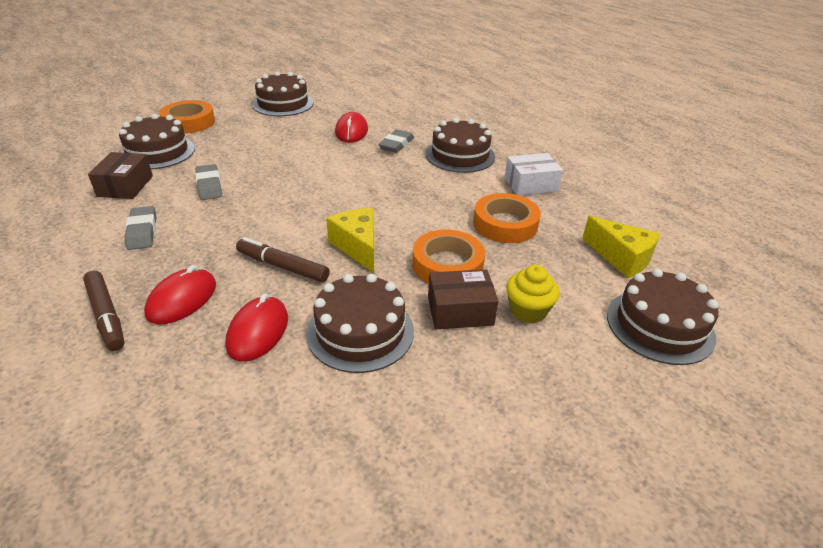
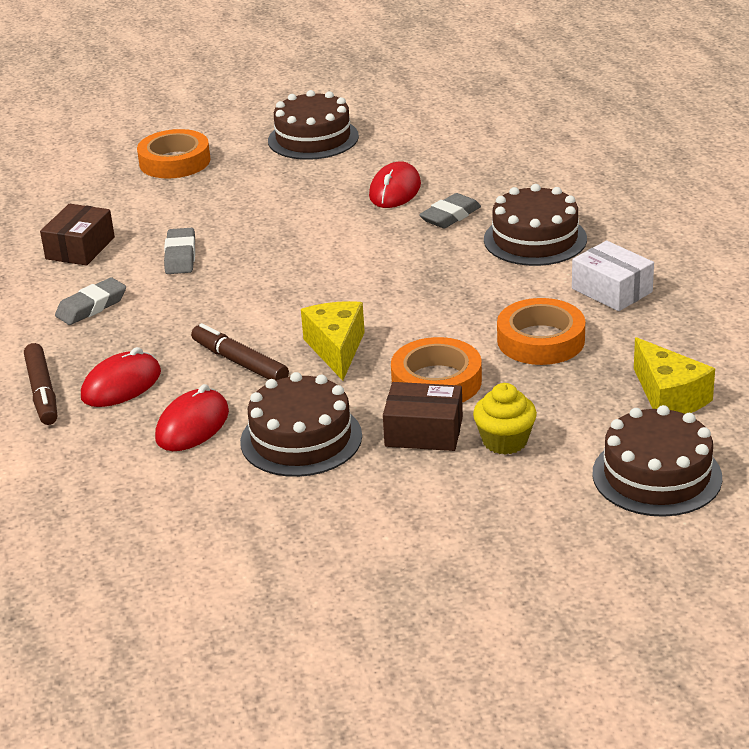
camera: 20 degrees right, 5 degrees down
brown cake [119,114,195,170] -> none
grey eraser [124,206,156,250] -> grey eraser turned 45 degrees clockwise [55,277,126,325]
white box [504,153,563,195] -> white box turned 45 degrees clockwise [572,241,654,311]

